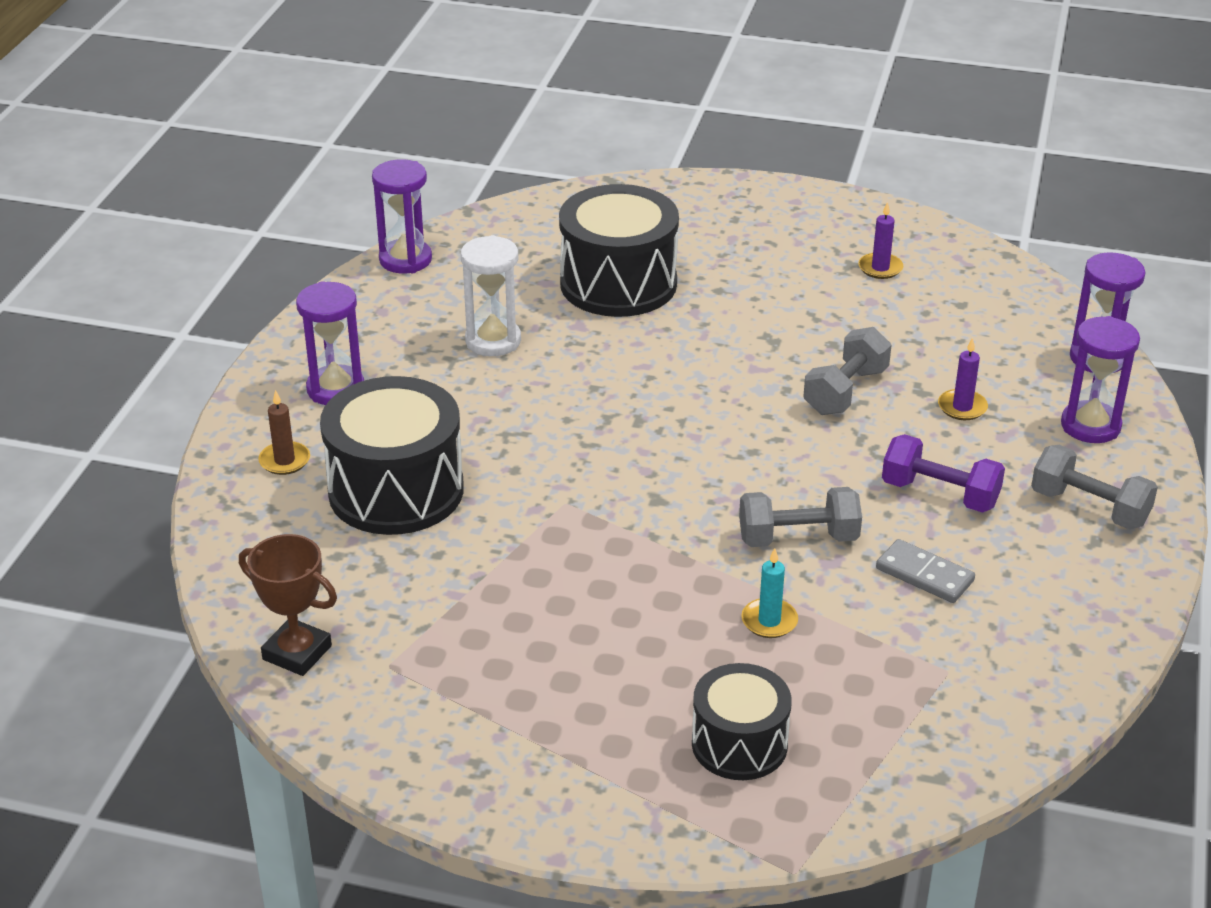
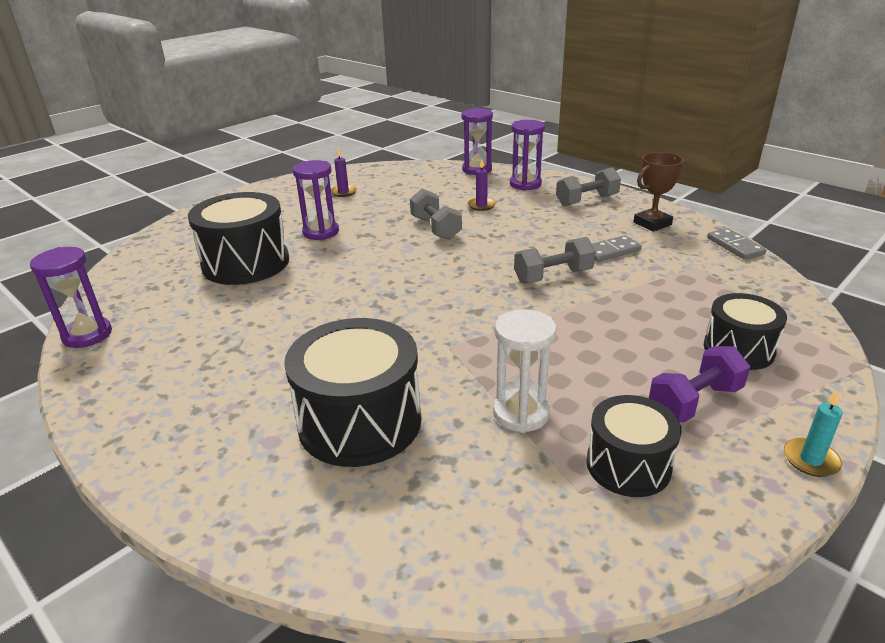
camera: 60 degrees left, 5 degrees down
brown trophy [239,534,337,676] -> brown trophy moved to [634,152,684,232]
brown candle [258,390,310,475] -> none
purple hourglass [296,281,364,405] -> purple hourglass moved to [293,160,339,240]
white hourglass [461,235,521,356] -> white hourglass moved to [493,309,557,433]
grey dumbbell [739,487,862,547] -> grey dumbbell turned 45 degrees clockwise [514,237,596,284]
turquoise candle [741,548,798,638] -> turquoise candle moved to [784,391,843,477]
purple dumbbell [882,434,1005,513] -> purple dumbbell moved to [649,346,750,422]
none -> black drum [586,395,681,497]
none -> grey domino [707,228,767,260]

